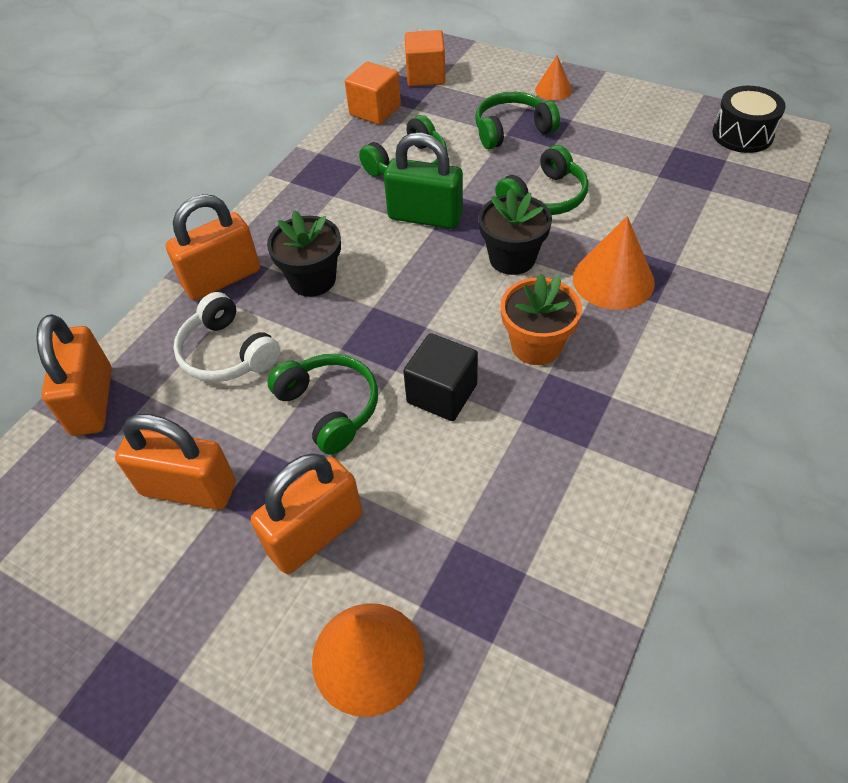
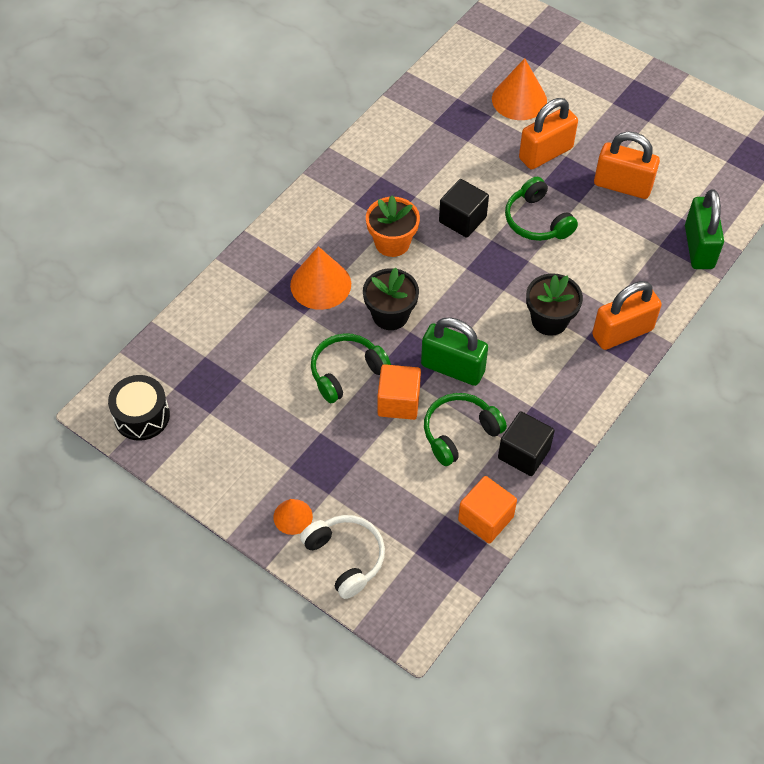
camera: 175 degrees left, 5 degrees up
orange padlock [36,314,112,436] -> green padlock [685,189,724,269]
white headphones [173,292,281,382] -> white headphones moved to [300,515,385,599]
orange cube [405,30,445,87] -> orange cube moved to [377,364,421,420]
green headphones [475,92,560,150] -> none
none -> black cube [498,411,555,476]

